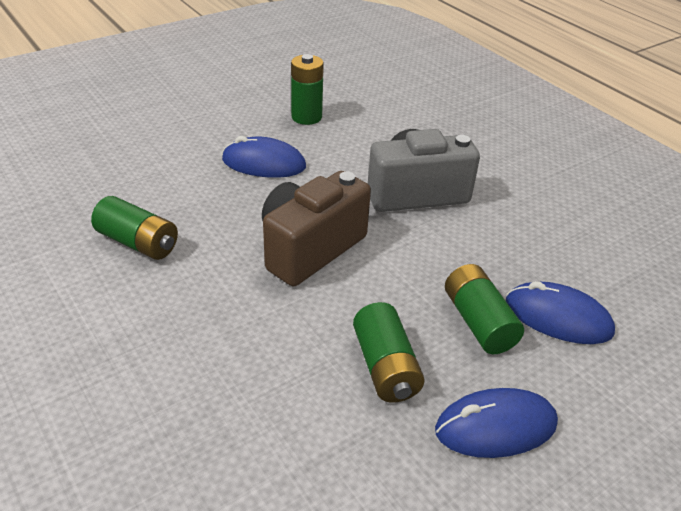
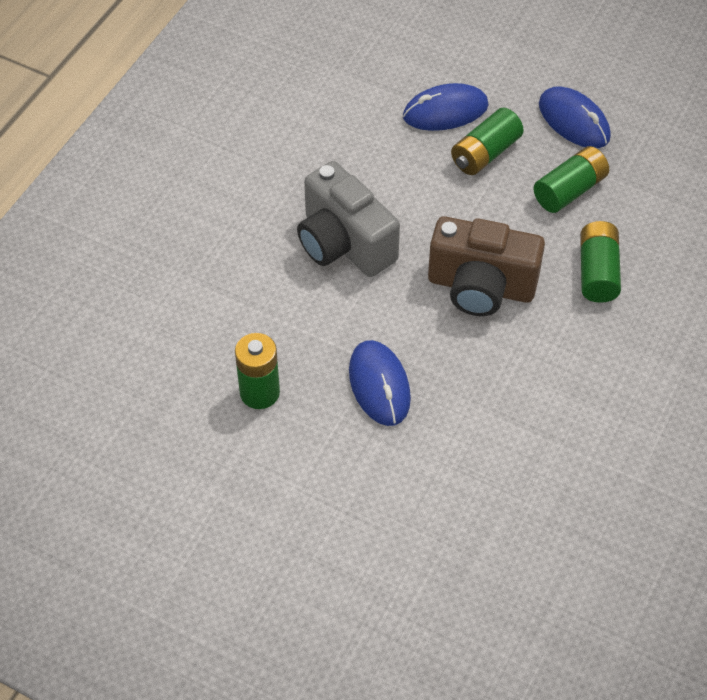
camera: 115 degrees left, 15 degrees up
green battery [91,196,178,260] -> green battery moved to [580,221,621,303]
blue mouse [506,281,615,344] -> blue mouse turned 75 degrees clockwise [403,83,489,131]

